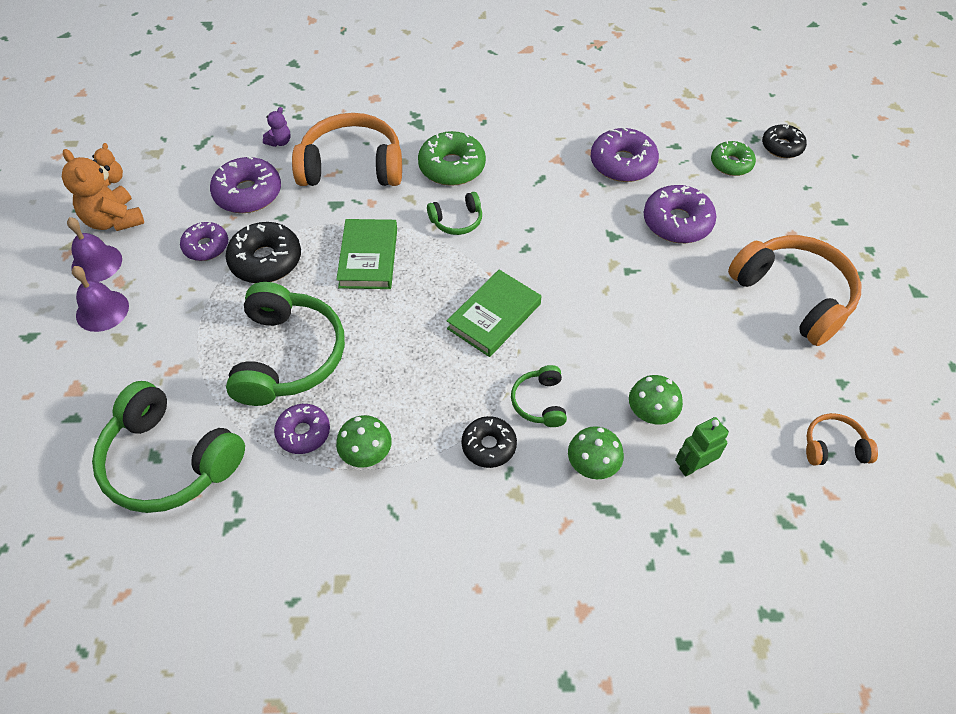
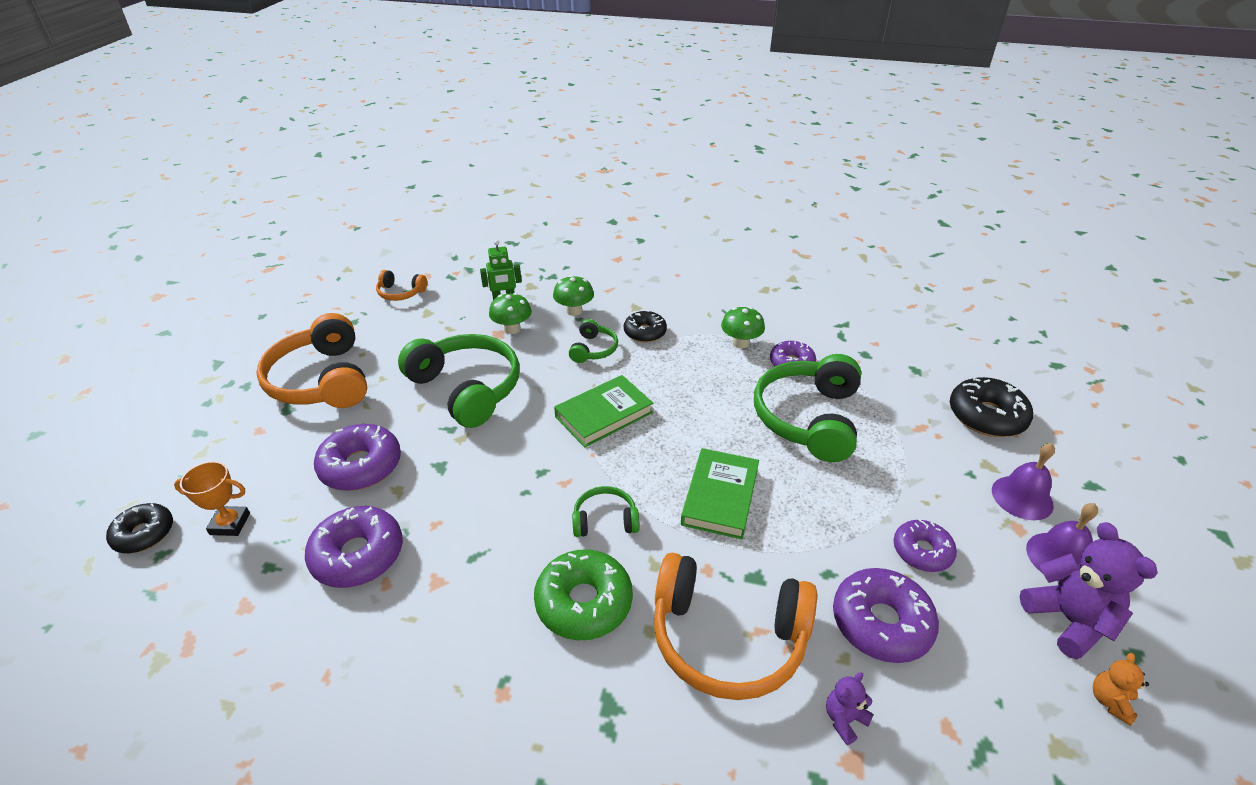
camera: 165 degrees left, 15 degrees down
orange teddy bear [62,149,144,231] -> purple teddy bear [1020,522,1158,660]
green headphones [92,381,245,513] -> green headphones moved to [398,334,519,428]
black donut [226,222,301,283] -> black donut moved to [950,377,1033,437]
green donut [711,141,756,176] -> orange trophy [174,461,250,536]

